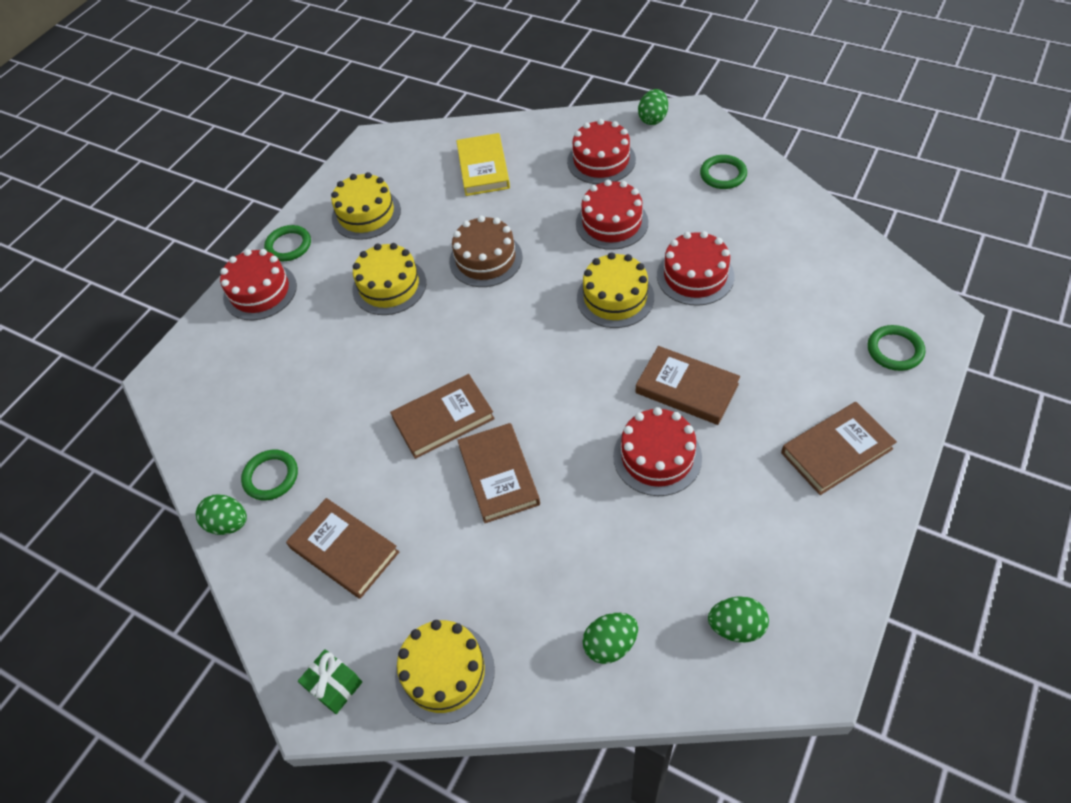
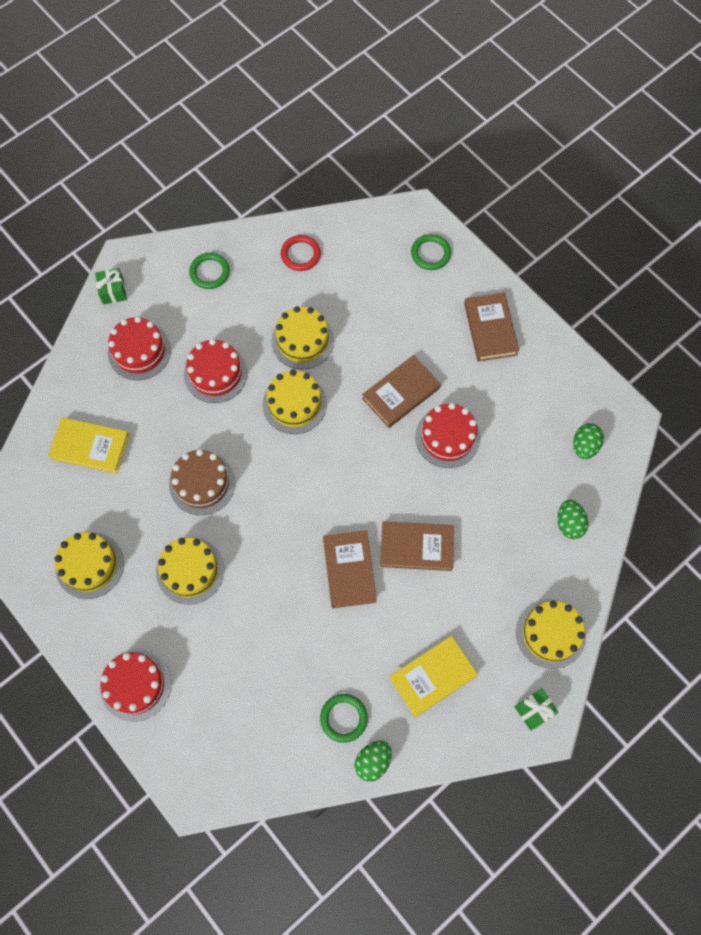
camera: 75 degrees left, 15 degrees up
green ring [264,225,311,261] -> none
brown book [286,498,399,599] -> yellow book [389,636,478,717]
green egg [638,89,668,125] -> green gift [95,268,127,304]
red cake [657,231,734,306] -> yellow cake [271,306,334,369]
none -> red ring [281,235,321,271]

